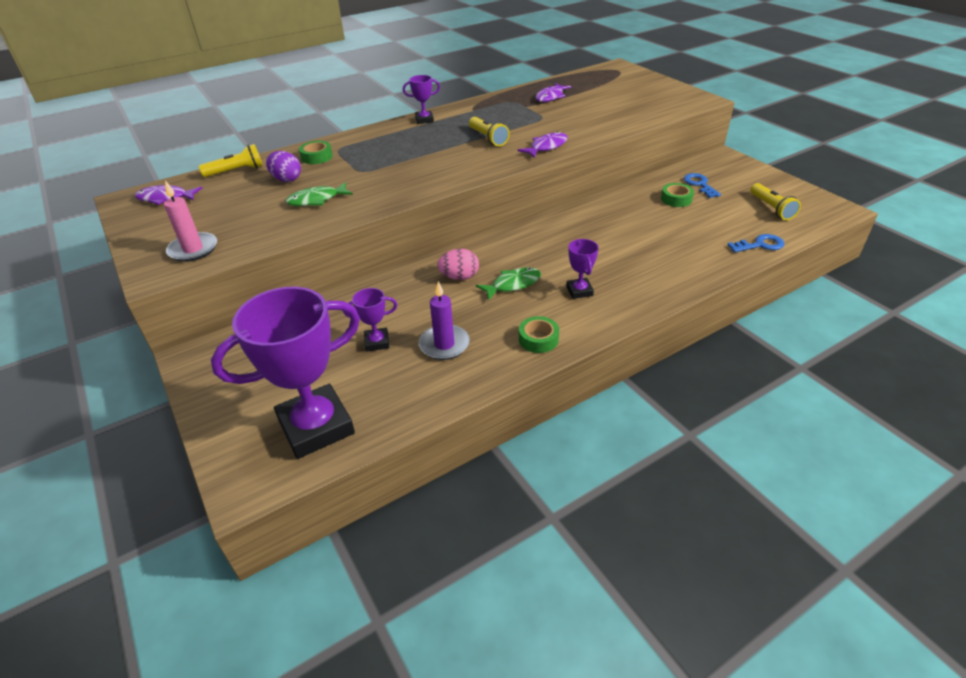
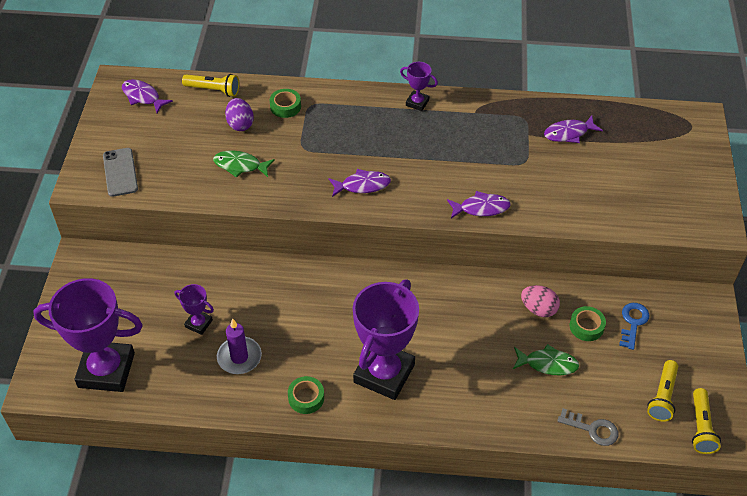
camera: 35 degrees right, 10 degrees up
pink candle [164,180,217,262] -> grey phone [103,148,138,197]
pink egg [437,249,479,280] -> pink egg moved to [521,285,560,317]
yellow flashlight [469,117,510,146] -> yellow flashlight moved to [692,388,721,454]
green fish [476,267,541,300] -> green fish moved to [513,344,579,375]
purple trophy [566,239,599,299] -> purple trophy [353,280,419,400], size x2.23
blue key [727,234,785,252] -> grey key [557,409,618,446]
none -> purple fish [328,169,391,197]

